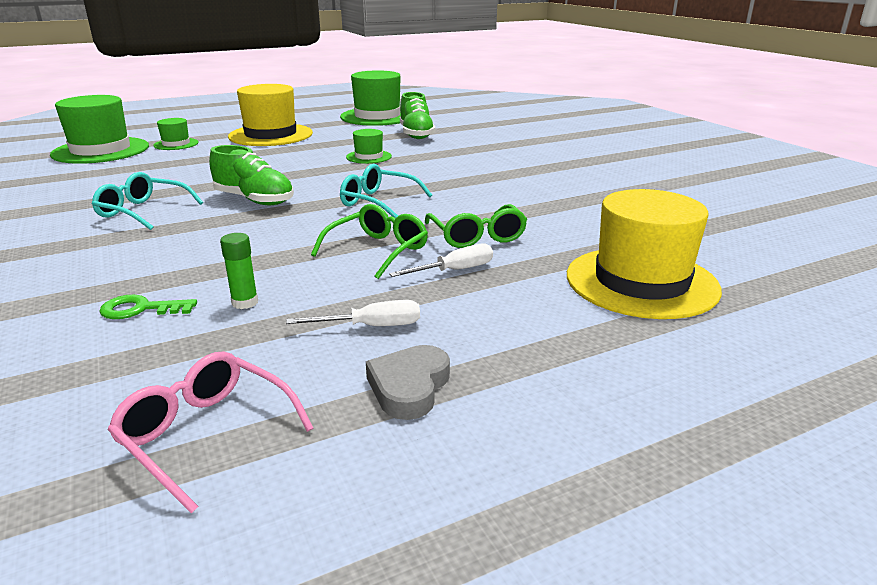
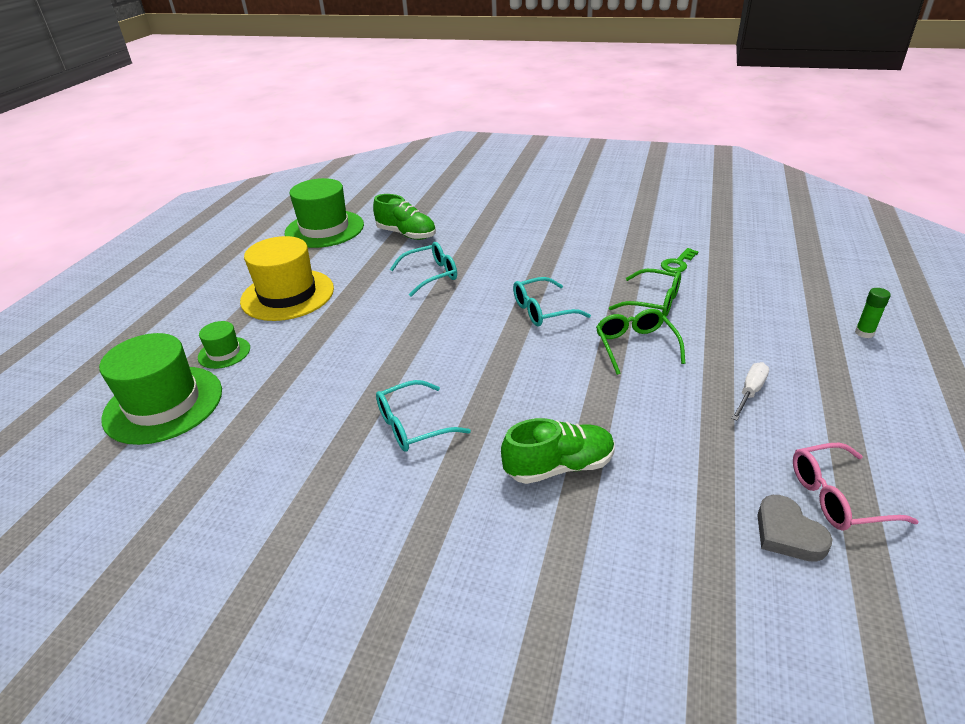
camera: 45 degrees left, 10 degrees up
green key [99,295,197,319] -> green key moved to [661,248,699,273]
green shoe [209,145,294,205] -> green shoe moved to [501,418,615,484]
green glue stick [220,233,258,309] -> green glue stick moved to [855,288,891,338]
green hat [346,129,392,164] -> turquoise glasses [390,242,457,297]
grey heart [366,345,450,420] -> grey heart moved to [757,495,833,562]
white screwdriver [389,244,493,277] -> none
yellow hat [567,189,722,319] -> none

